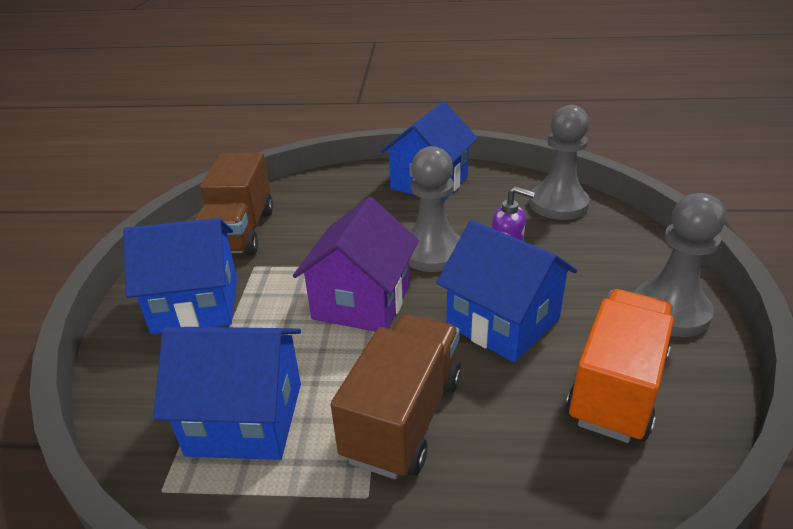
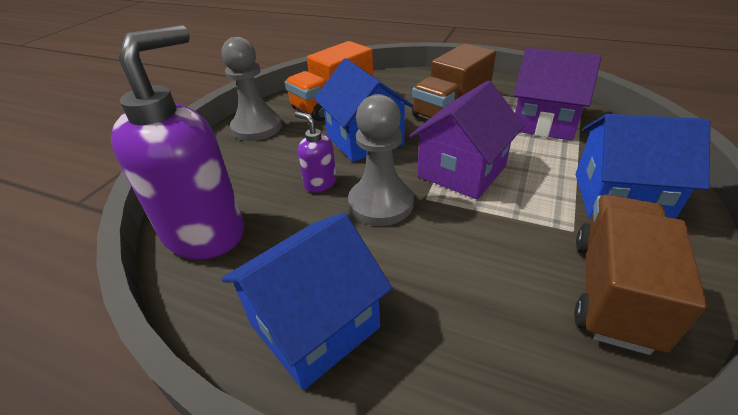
camera: 160 degrees left, 5 degrees up
blue house [153,327,301,460] -> purple house [514,48,602,141]
grey pawn [529,105,590,220] -> purple soap dispenser [111,25,244,259]

